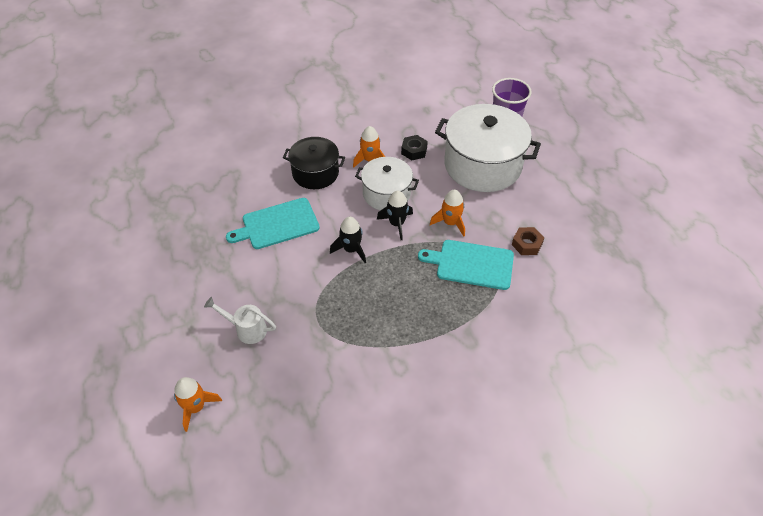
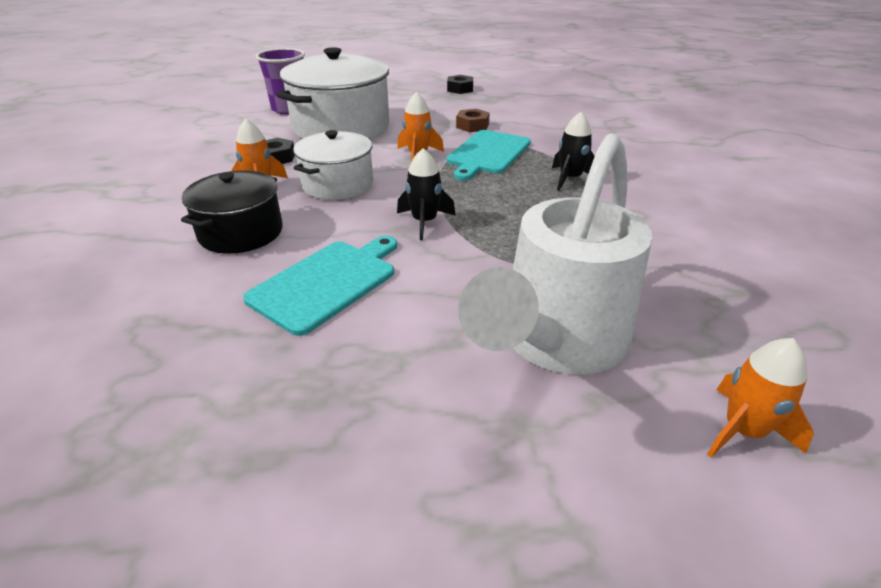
camera: 75 degrees left, 15 degrees down
white watering can [204,297,276,344] -> white watering can [458,133,652,374], size x2.26
turquoise cutting board [226,198,320,249] -> turquoise cutting board turned 135 degrees counterclockwise [243,236,397,336]
black rocket [377,191,413,240] -> black rocket moved to [552,112,595,191]
none -> black nut [447,75,473,94]

